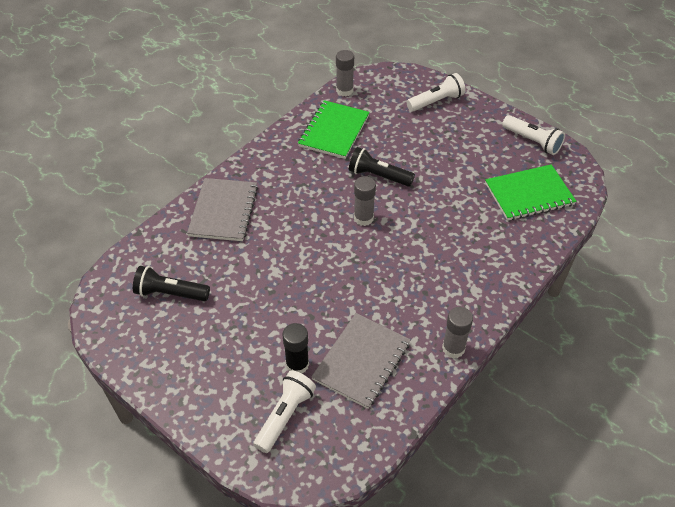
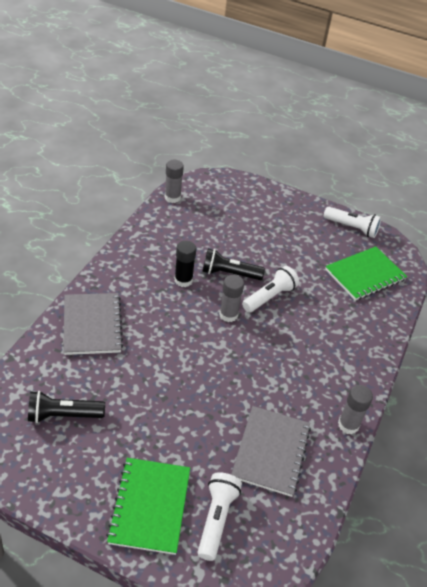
camera: 20 degrees left, 5 degrees down
black glue stick [282,323,309,374] -> black glue stick moved to [175,241,196,287]
green notebook [298,100,370,159] -> green notebook moved to [106,458,190,555]
white flashlight [407,73,466,112] -> white flashlight moved to [242,266,299,313]

